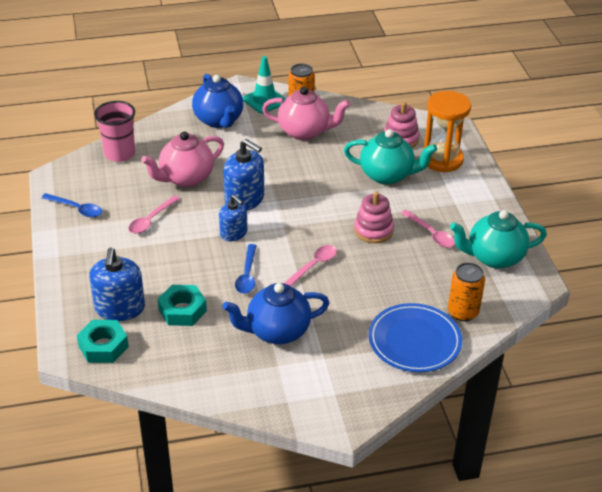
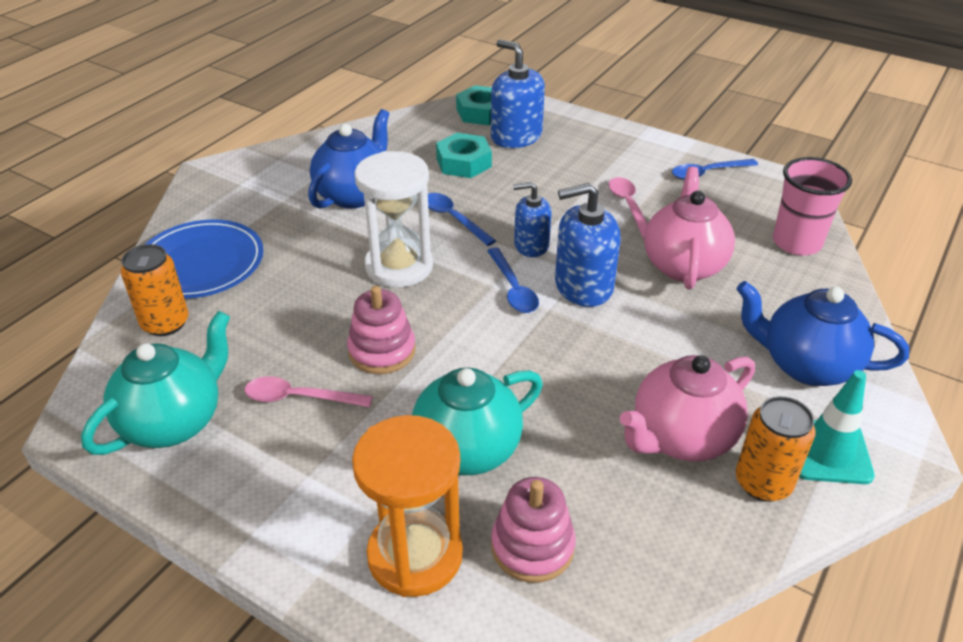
camera: 135 degrees right, 0 degrees up
pink spoon [284,245,337,286] -> white hourglass [354,151,433,288]
none -> blue spoon [487,248,539,313]

